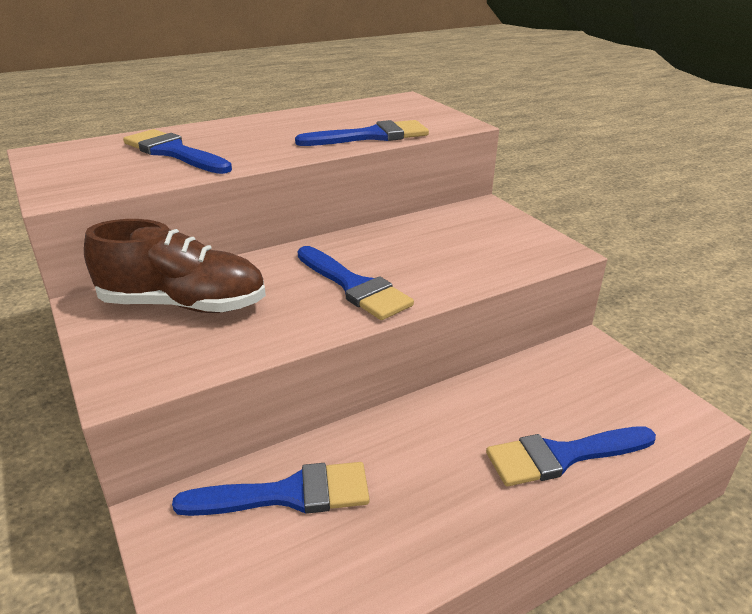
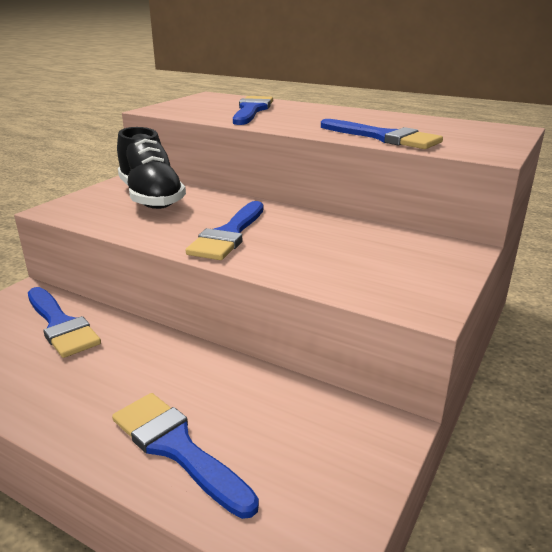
camera: 60 degrees right, 5 degrees down
brown shoe [84,219,266,313] -> black shoe [117,127,186,209]

